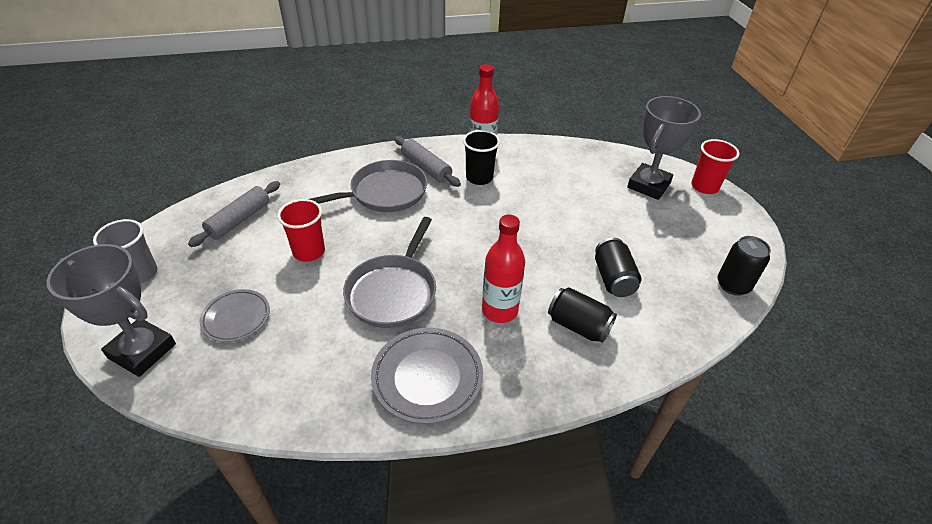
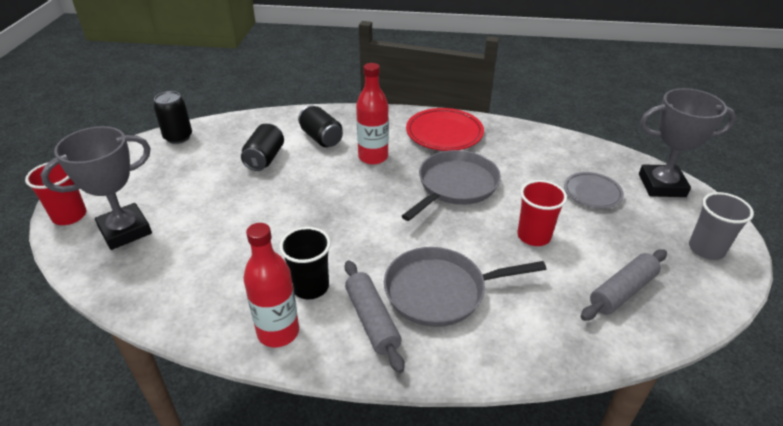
camera: 160 degrees left, 5 degrees down
grey trophy [46,244,176,377] -> grey trophy turned 45 degrees counterclockwise [639,88,736,197]
grey plate [371,328,483,424] -> red plate [406,108,484,151]

